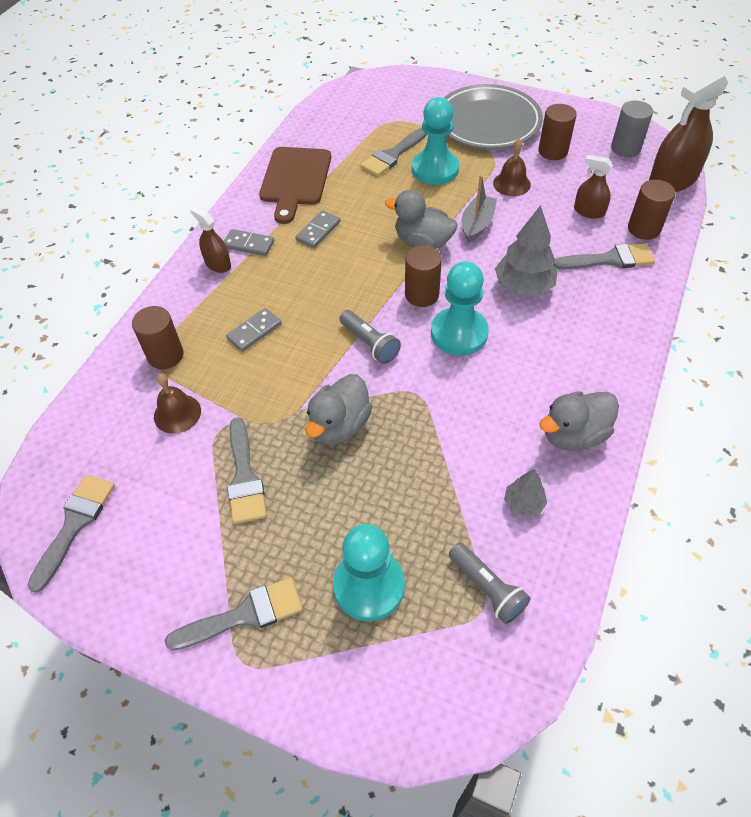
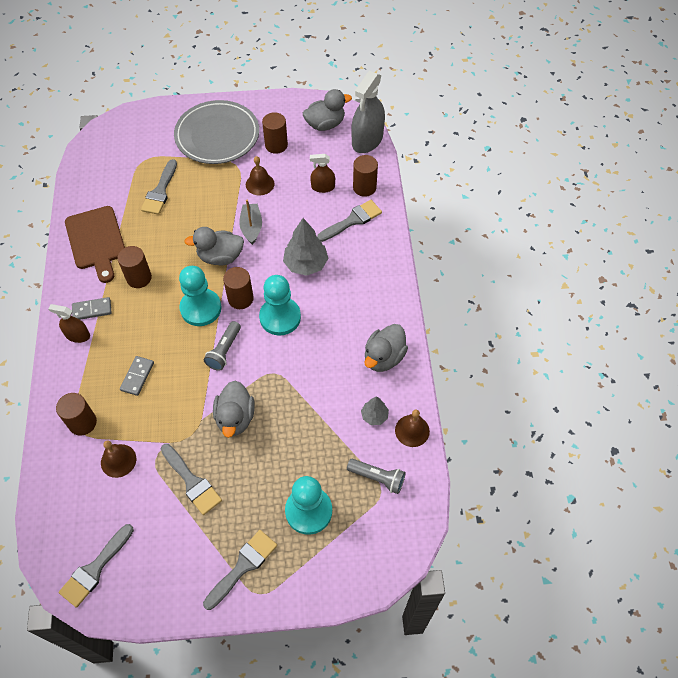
camera: 30 degrees left, 5 degrees up
grey brush [28,475,115,593] -> grey brush turned 135 degrees counterclockwise [59,524,134,608]
grey domino [296,210,340,248] -> brown cylinder [117,246,152,288]
grey flashlight [340,310,401,364] -> grey flashlight turned 90 degrees clockwise [203,321,241,371]
turquoise pawn [412,97,459,185] -> turquoise pawn moved to [179,266,222,326]
grey cylinder [611,101,653,157] -> grey duck [303,89,352,131]
brown spray bottle [649,70,728,192] -> grey spray bottle [351,71,385,153]
none -> brown bell [395,410,430,447]

